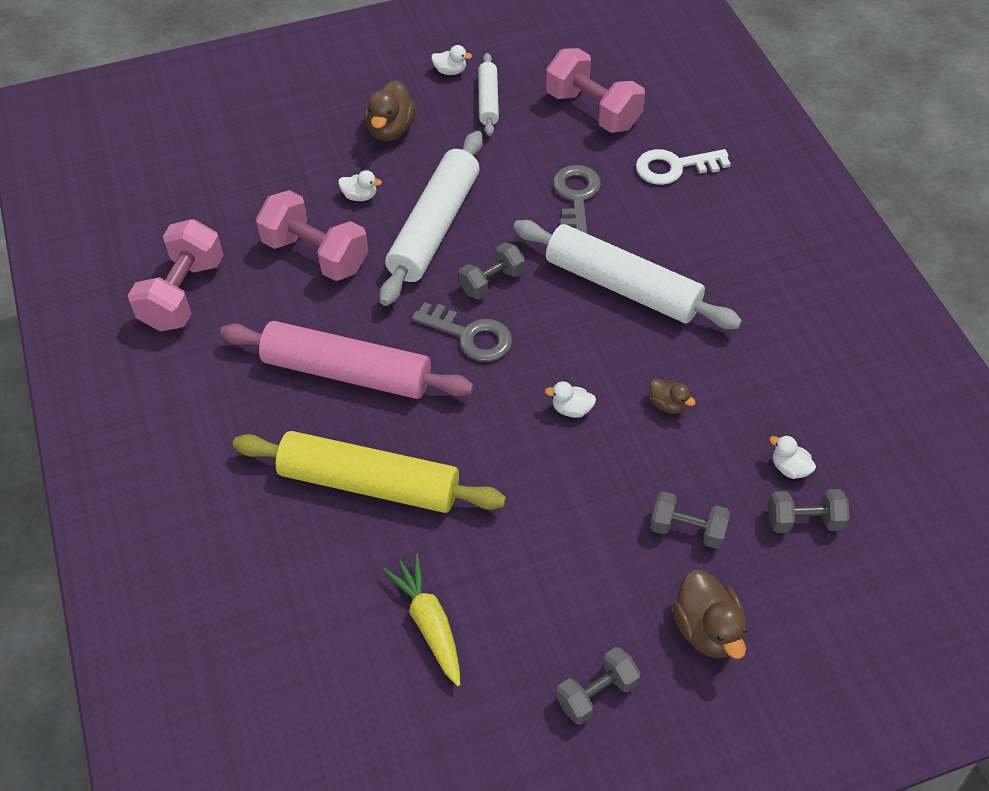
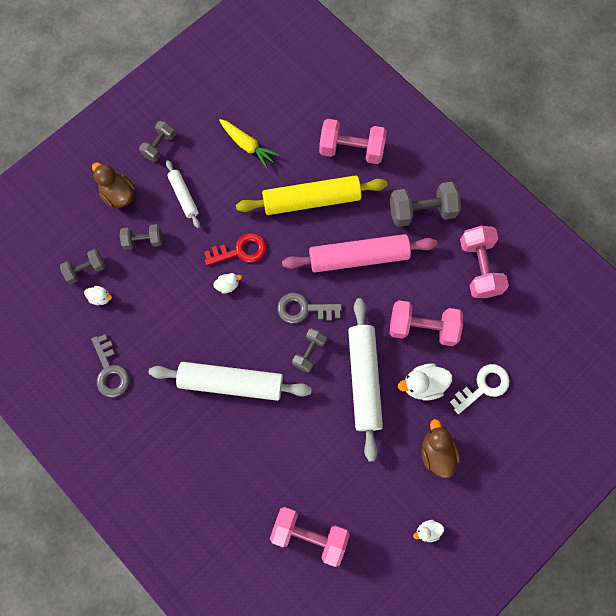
camera: 155 degrees right, 20 degrees up
white duck [338,170,382,201] -> white duck [398,364,452,401], size x1.81
white rolling pin [478,53,499,136] -> white rolling pin moved to [166,160,200,228]
grey key [553,165,601,233] -> grey key moved to [91,334,129,397]
white key [636,149,731,185] -> white key moved to [450,364,510,414]
brown duck [650,379,696,414] -> none
none -> red key [204,233,267,266]
none -> pink dumbbell [319,119,387,164]
none -> grey dumbbell [390,182,461,227]

